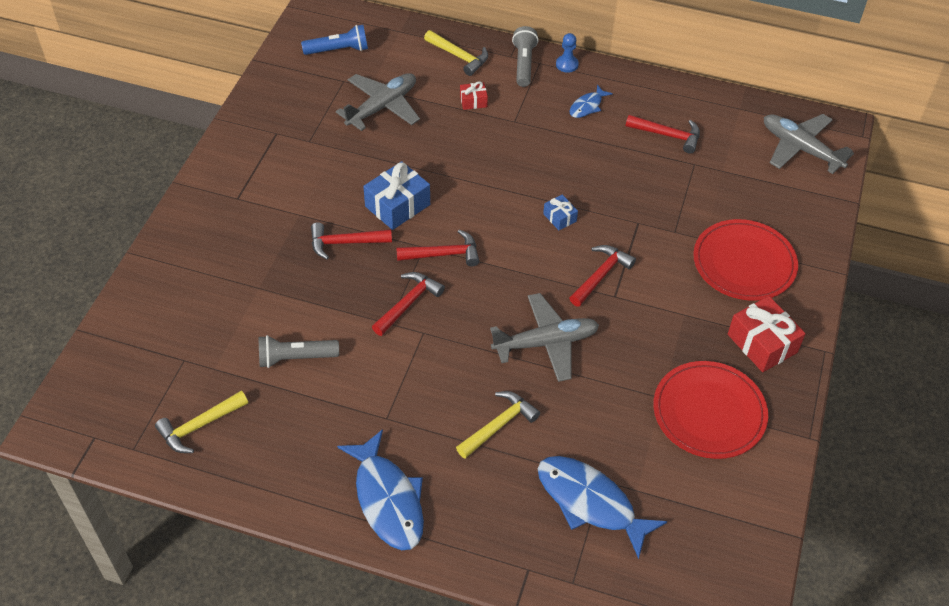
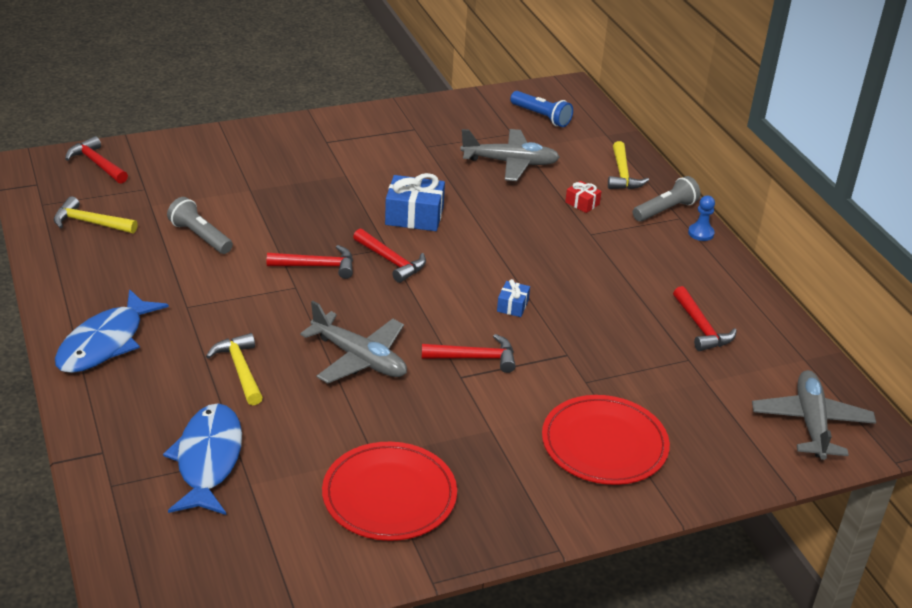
camera: 50 degrees right, 15 degrees down
red hammer [311,222,392,260] -> red hammer moved to [65,136,128,184]
yellow hammer [456,391,540,459] -> yellow hammer turned 120 degrees counterclockwise [206,333,263,405]
blue fish [569,85,613,118] -> none
red gift [728,296,805,372] -> none

